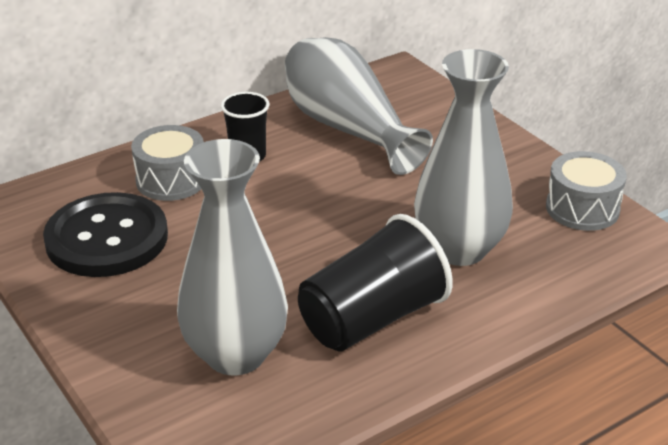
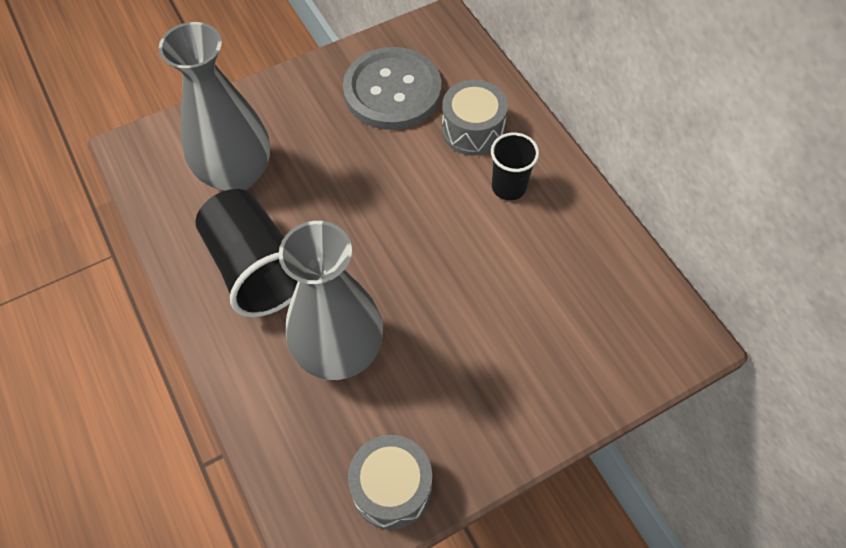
camera: 95 degrees right, 25 degrees up
black button [43,192,168,277] -> grey button [343,47,441,130]
grey vase [285,37,433,175] -> none

